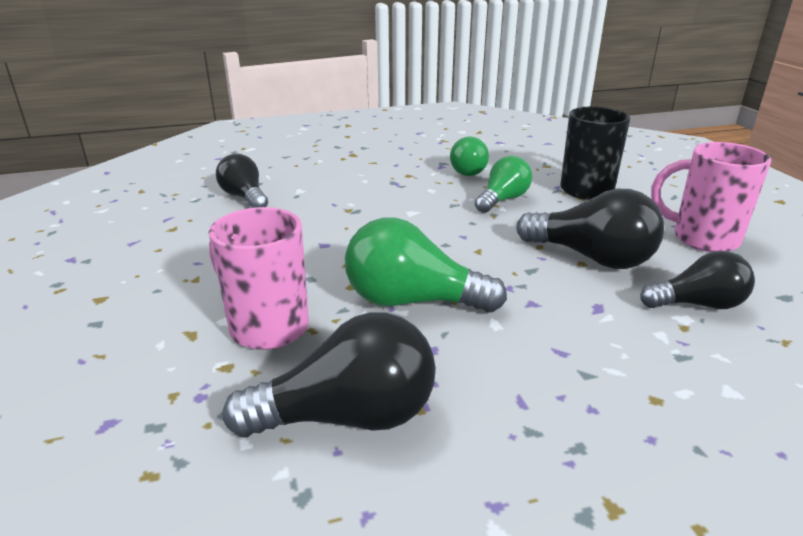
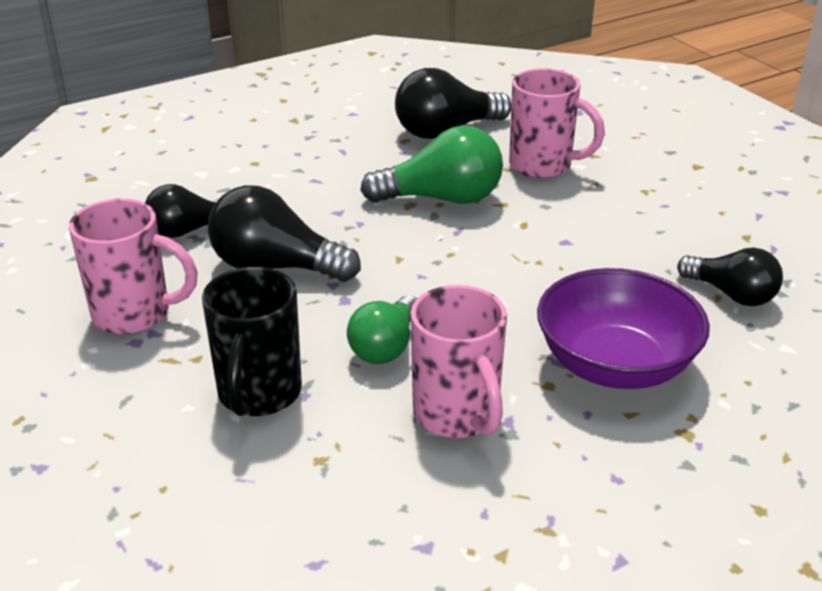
camera: 165 degrees right, 5 degrees up
green light bulb [450,136,489,176] -> pink mug [411,285,507,438]
none -> purple bowl [537,268,710,389]

